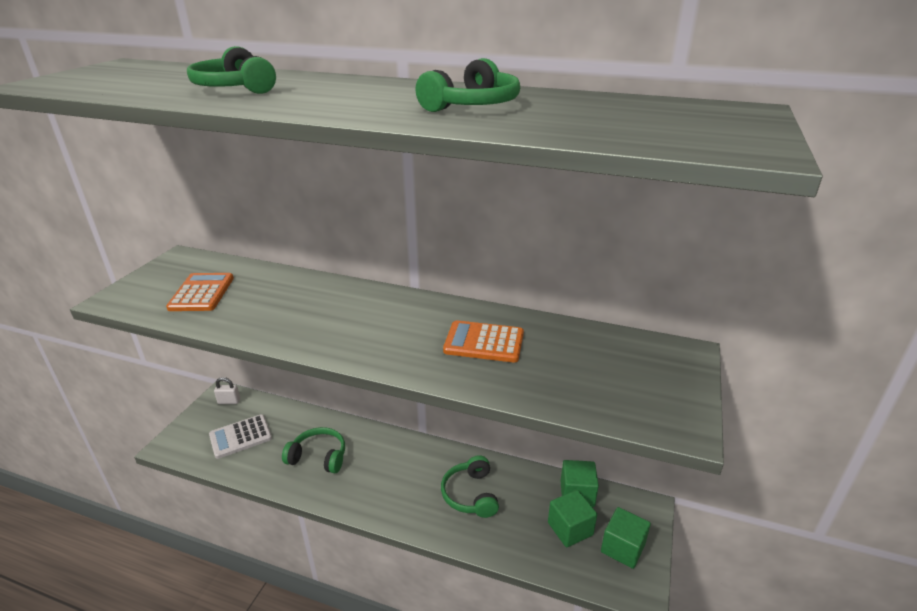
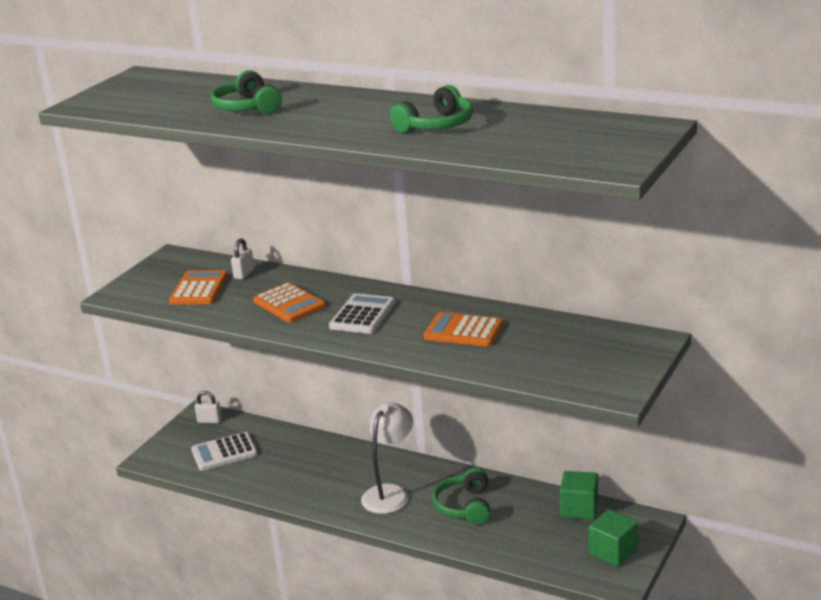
camera: 10 degrees right, 5 degrees down
green headphones [282,427,345,473] -> none
green cube [548,490,597,547] -> none
none -> white padlock [231,238,254,280]
none -> orange calculator [253,282,326,322]
none -> white calculator [329,293,395,334]
none -> white lamp [361,402,413,514]

